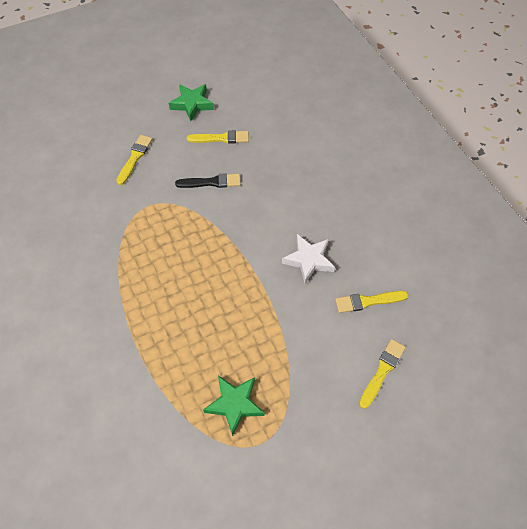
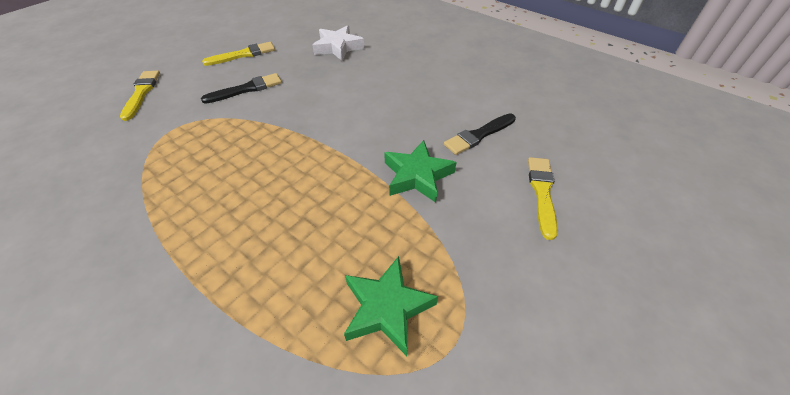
camera: 25 degrees left, 10 degrees down
green star [169,84,214,121] -> green star moved to [384,140,457,203]
white star [282,234,335,284] -> white star moved to [312,25,364,61]
yellow brush [335,291,409,313] -> black brush [444,113,516,155]

